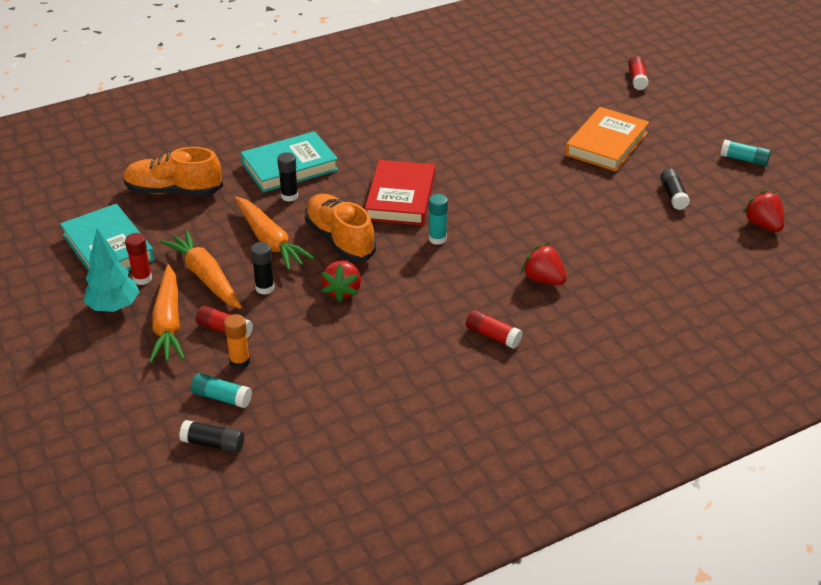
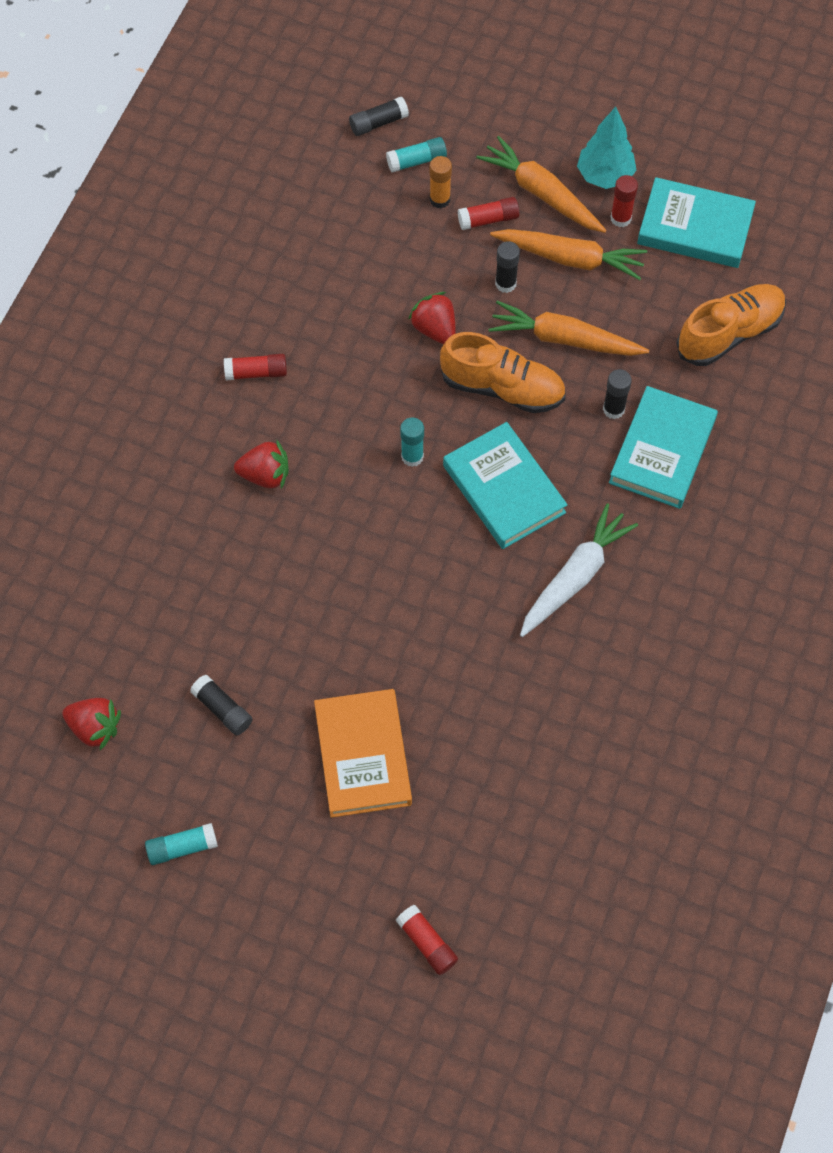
camera: 140 degrees right, 25 degrees up
red book [365,160,435,225] -> turquoise book [443,422,568,549]
none -> white carrot [520,503,638,637]

